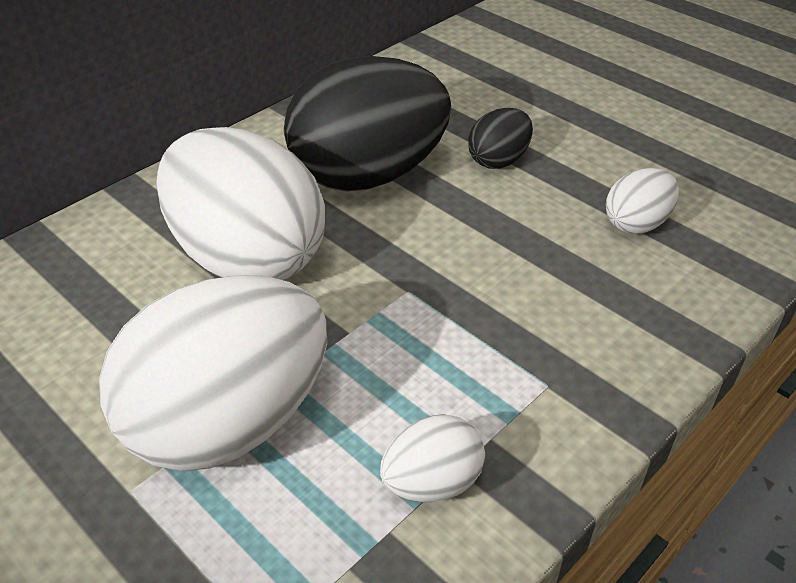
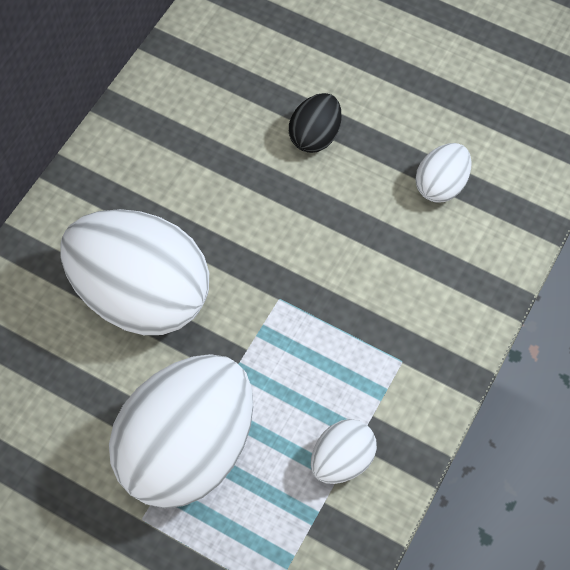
camera: 15 degrees left, 20 degrees up
black egg [284,56,451,191] -> none

